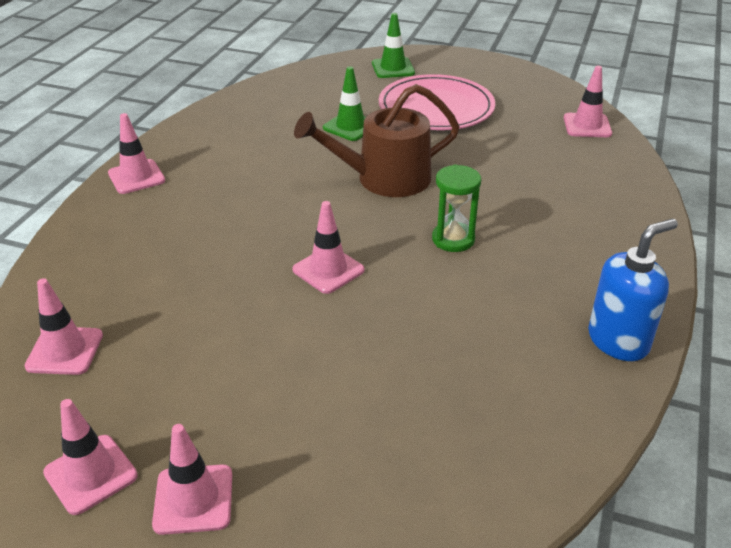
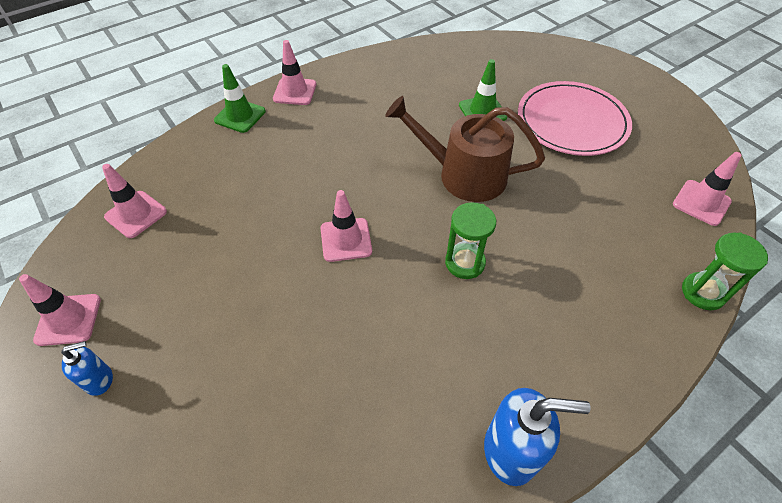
camera: 35 degrees right, 15 degrees up
pink traffic cone [152,424,232,535] -> blue soap dispenser [61,341,113,396]
green traffic cone [372,13,415,78] -> green traffic cone moved to [214,64,266,133]
none -> green hourglass [682,232,768,310]

